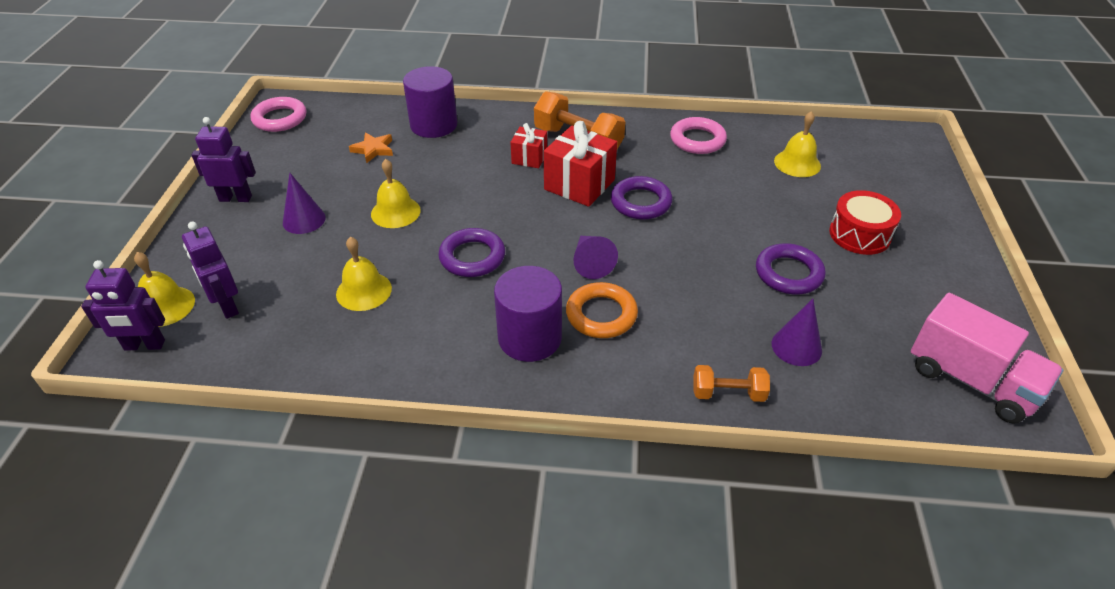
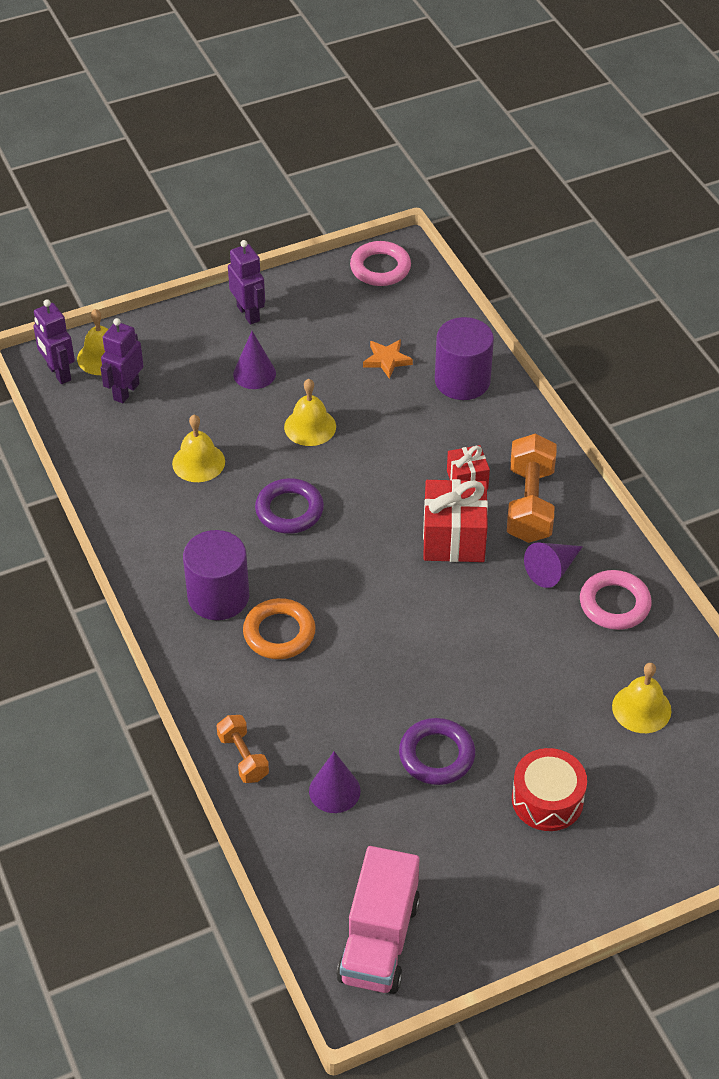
camera: 60 degrees right, 5 degrees up
purple cone [574,236,618,279] -> purple cone moved to [524,542,583,588]
purple ring [611,176,673,219] -> none

